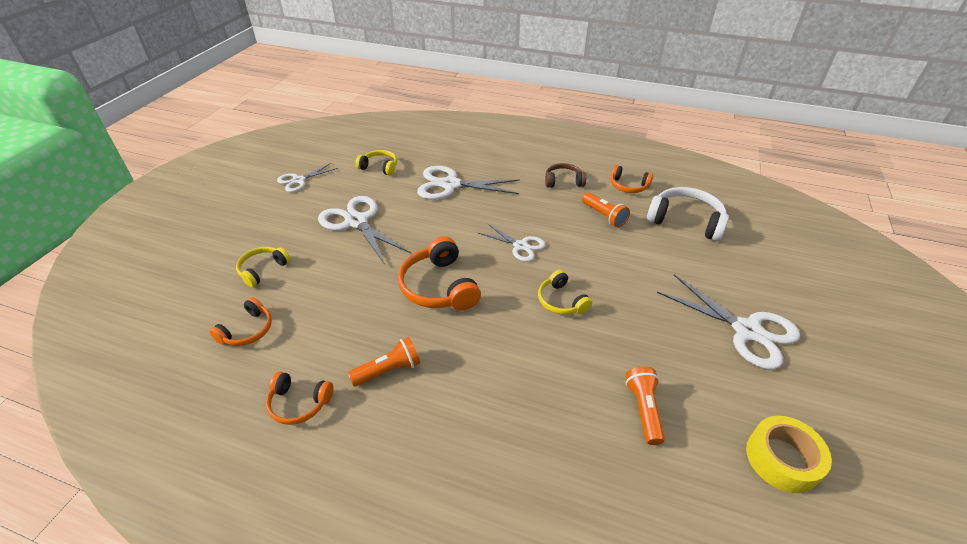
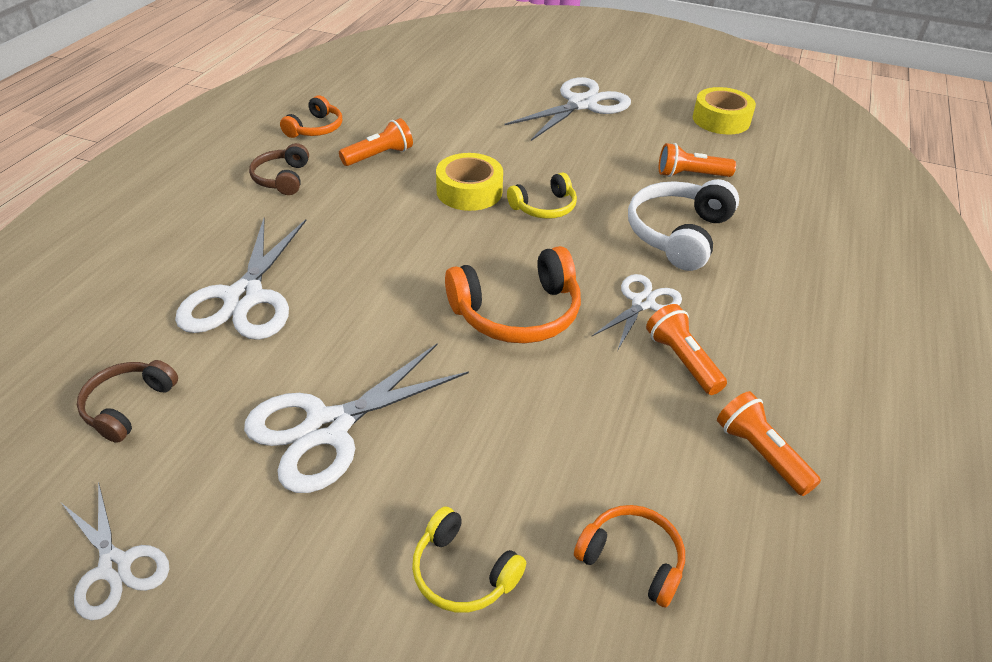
camera: 90 degrees left, 0 degrees up
orange headphones [266,372,334,425] -> orange flashlight [717,391,821,496]
yellow headphones [356,150,397,175] -> brown headphones [77,360,178,443]
white scissors [478,223,545,262] -> white scissors moved to [591,274,682,351]
white headphones [647,187,729,241] -> white headphones moved to [628,179,739,271]
none -> yellow tape [436,153,503,211]

